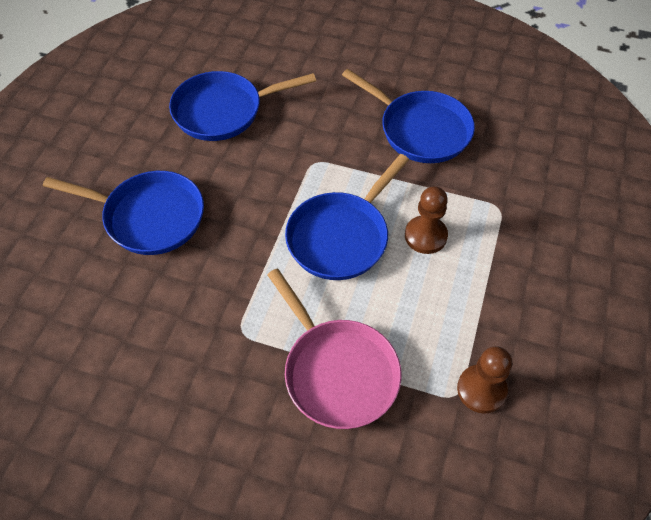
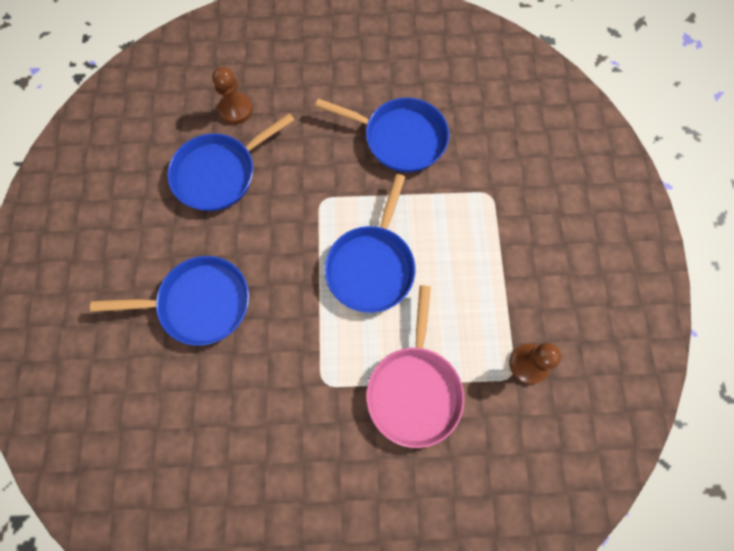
camera: 20 degrees left, 15 degrees up
pink pan [267,269,402,429] -> pink pan turned 60 degrees clockwise [366,285,464,448]
brown pawn [405,186,448,254] -> brown pawn moved to [212,67,253,124]

